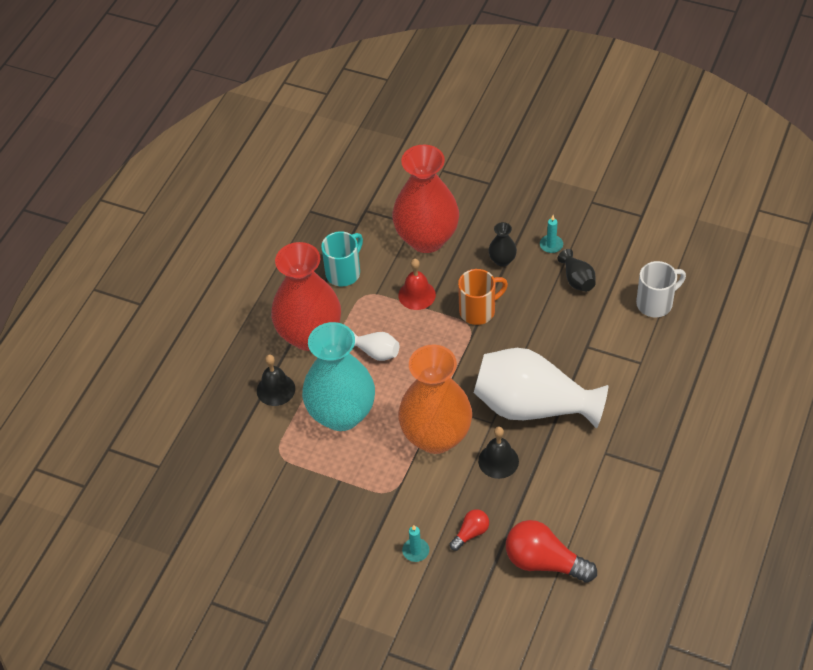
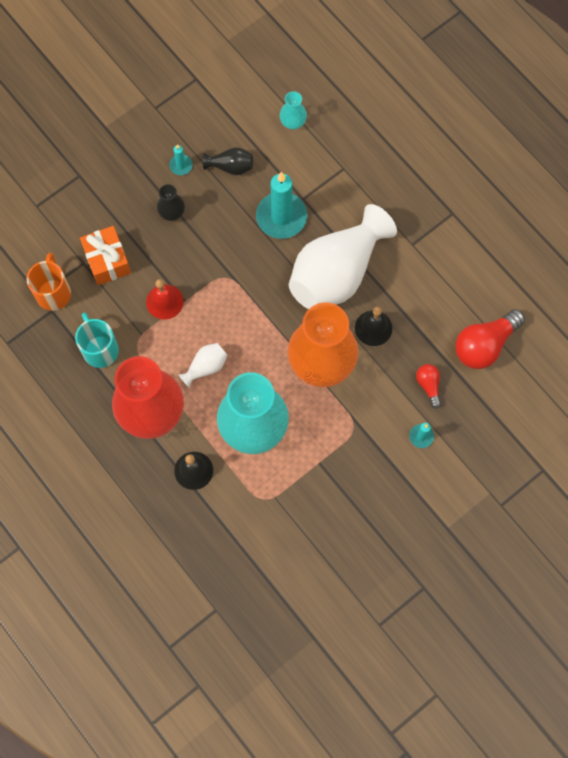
camera: 65 degrees left, 20 degrees up
red vase [392,145,459,253] -> orange gift [80,226,131,285]
orange mug [458,269,508,325] -> orange mug moved to [27,253,71,311]
white mug [636,261,686,317] -> turquoise vase [279,91,307,130]
none -> turquoise candle [256,172,307,239]

